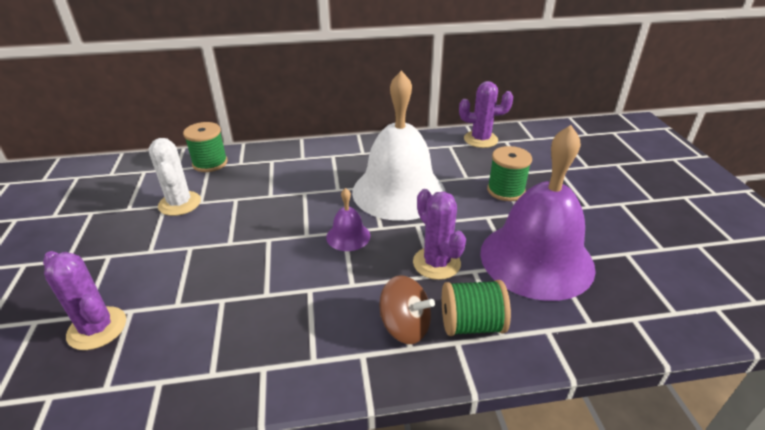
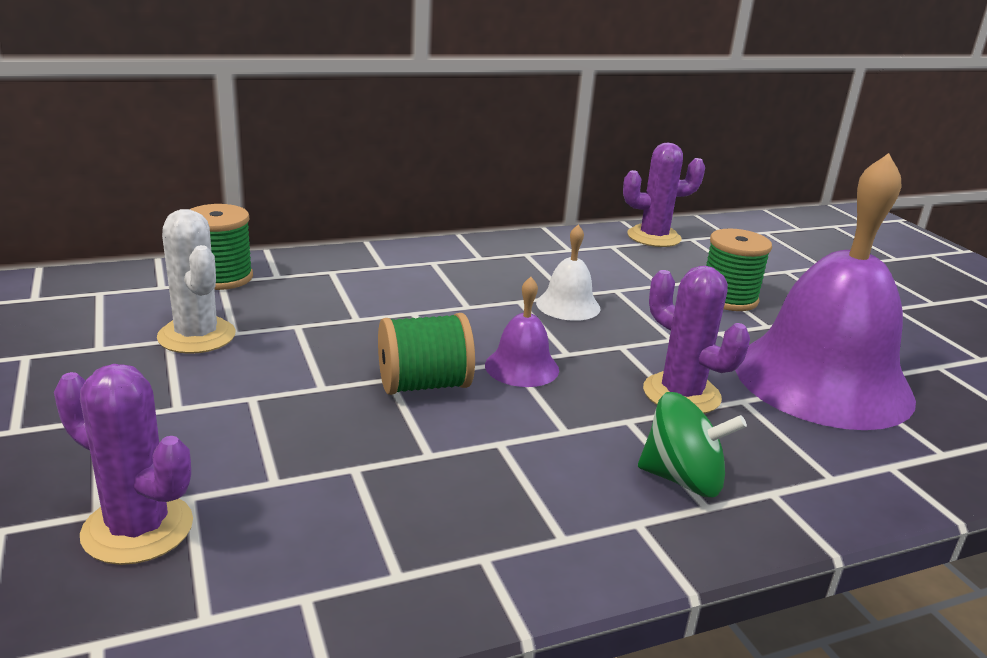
camera: 15 degrees left, 10 degrees down
white bell [352,70,445,221] -> white bell [536,225,601,321], size x0.42
brown spinning top [379,275,435,344] -> green spinning top [638,392,747,497]
green spool [442,280,511,336] -> green spool moved to [378,313,475,395]

